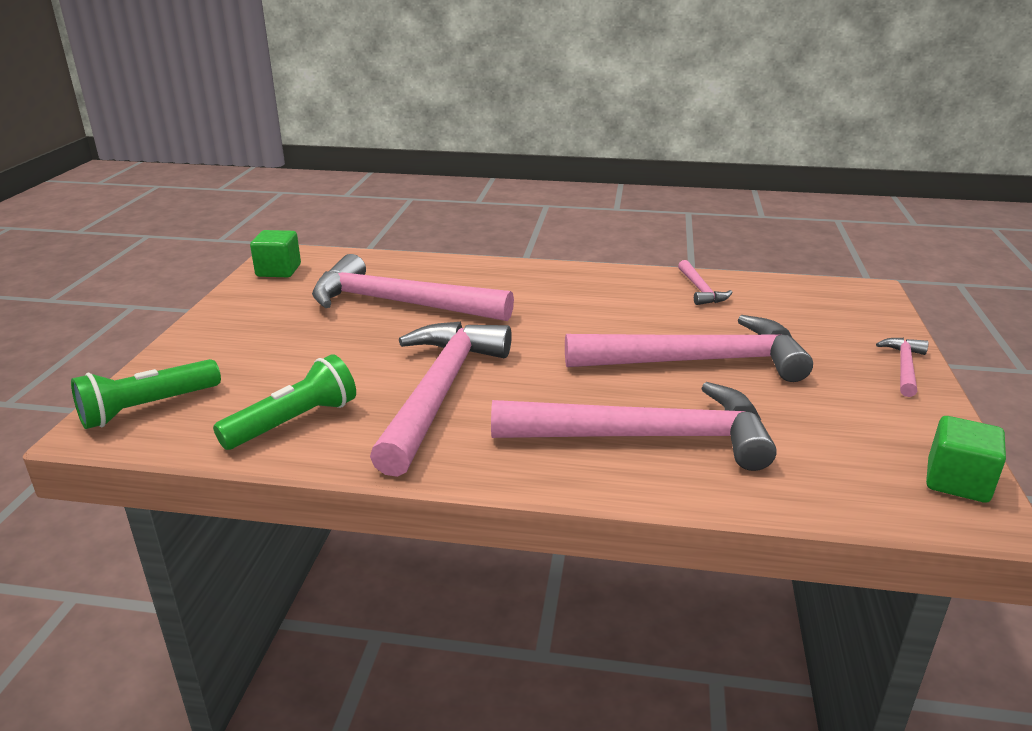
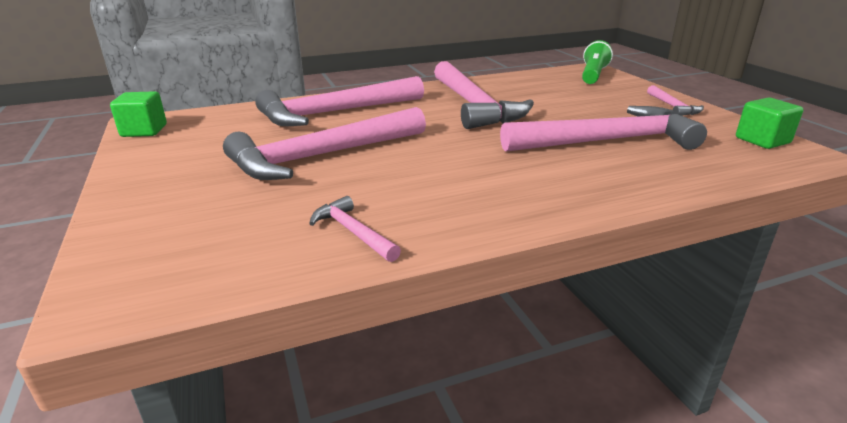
camera: 150 degrees right, 0 degrees up
green flashlight [213,354,356,450] -> none
pink hammer [876,338,928,397] -> pink hammer moved to [647,85,704,116]

